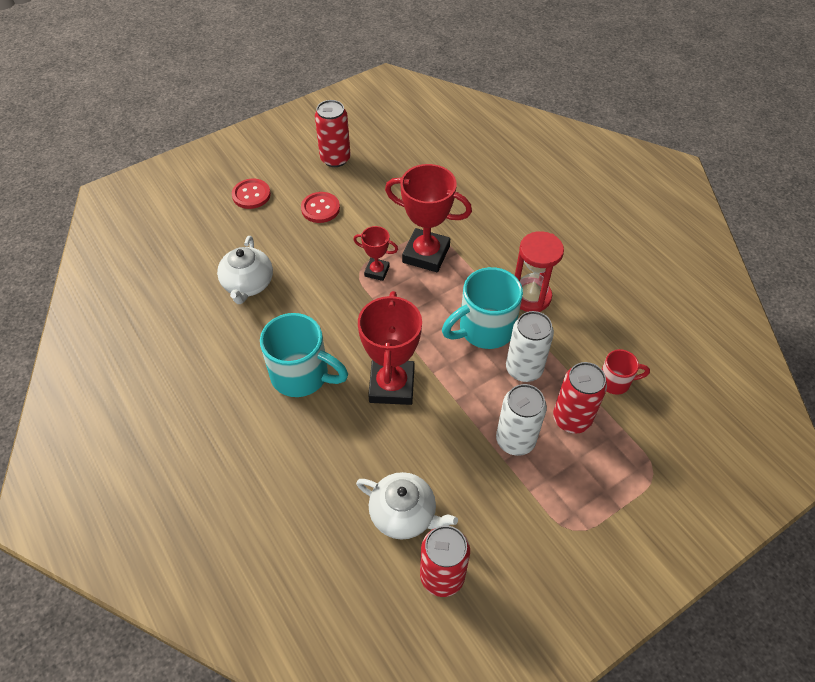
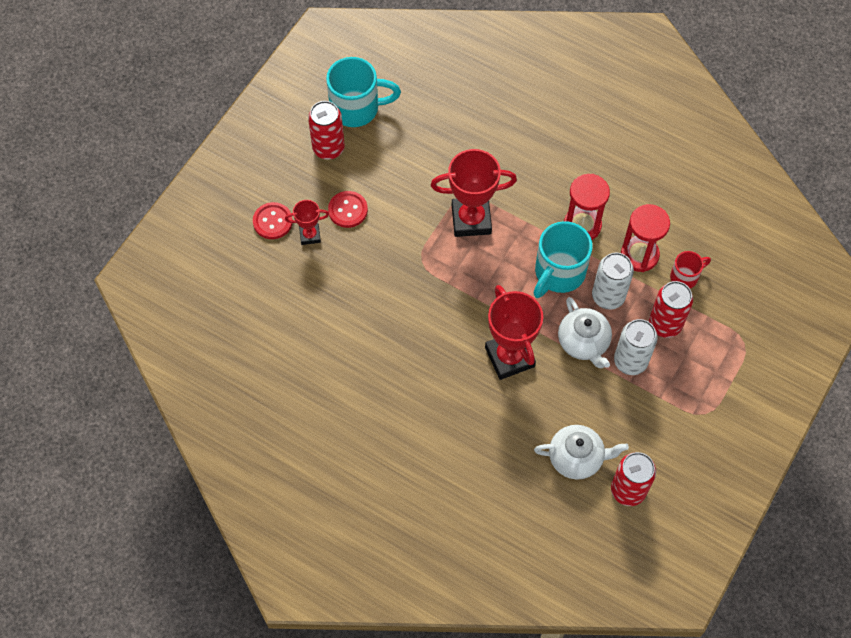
camera: 25 degrees left, 10 degrees up
white teapot [217,236,273,304] -> white teapot moved to [558,297,612,368]
turquoise mug [260,313,348,397] -> turquoise mug moved to [326,57,401,127]
red trophy [353,226,398,281] -> red trophy moved to [285,200,329,245]
none -> red hourglass [621,204,670,272]

